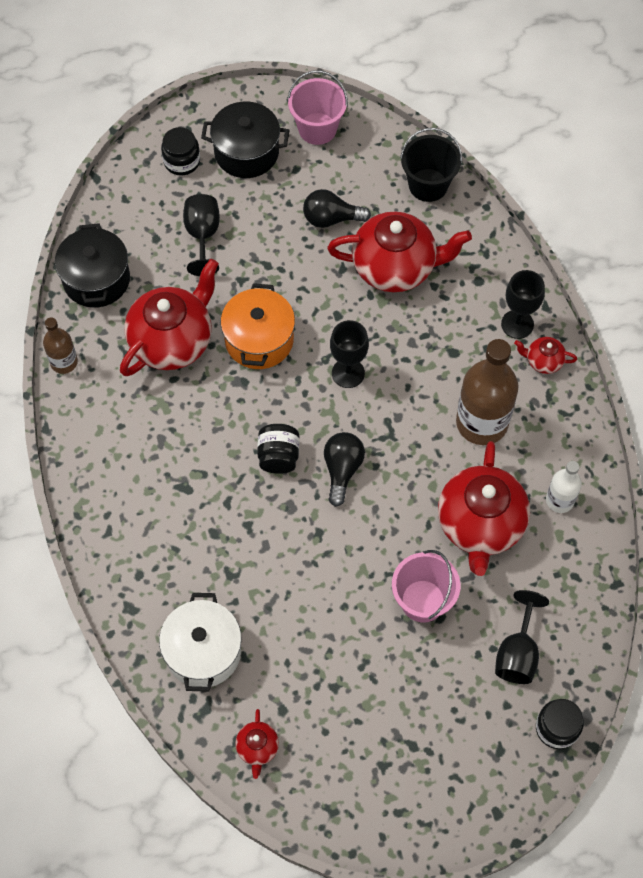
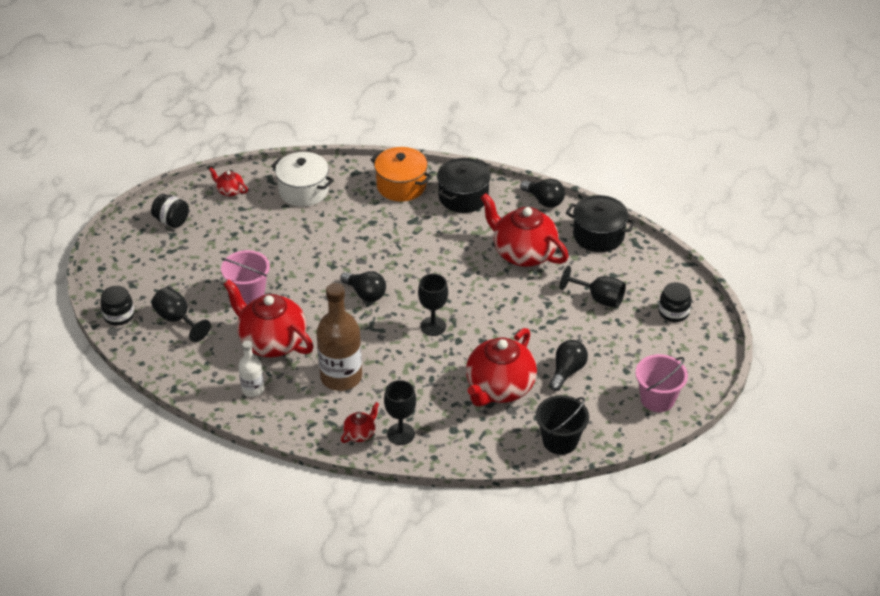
camera: 120 degrees right, 20 degrees down
brown bottle [43,317,78,374] -> black light bulb [520,179,565,208]
red teapot [120,259,219,376] -> red teapot turned 150 degrees clockwise [480,193,569,267]
black pot [201,102,289,178] -> black pot moved to [437,158,491,213]
orange pot [221,283,295,369] -> orange pot moved to [370,147,432,202]
black jar [257,424,299,474] -> black jar moved to [151,194,189,228]

